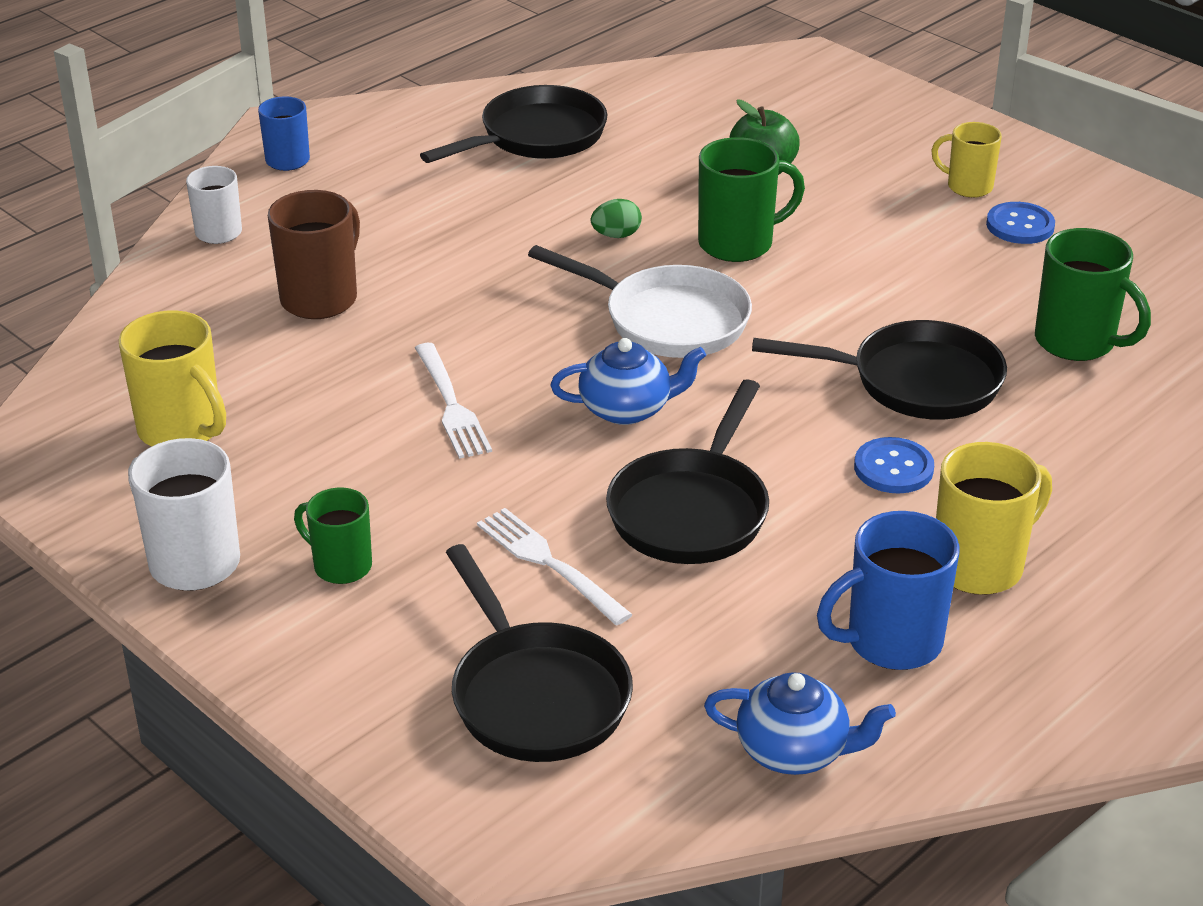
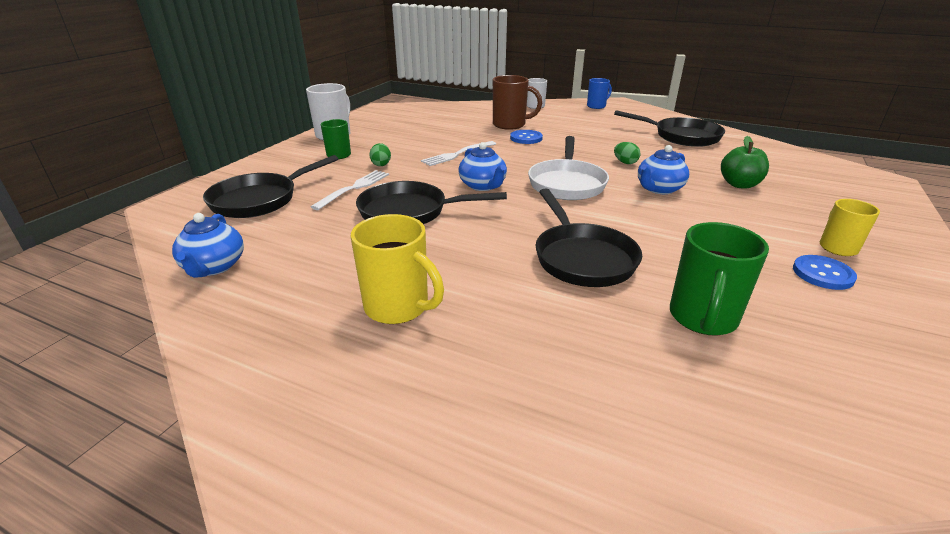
camera: 70 degrees right, 5 degrees down
yellow mug [119,311,226,447] -> none
green mug [698,137,805,262] -> blue teapot [638,145,689,194]
blue mug [817,511,960,670] -> none
blue button [854,437,934,493] -> blue button moved to [510,130,543,144]
none -> green egg [369,143,391,166]

